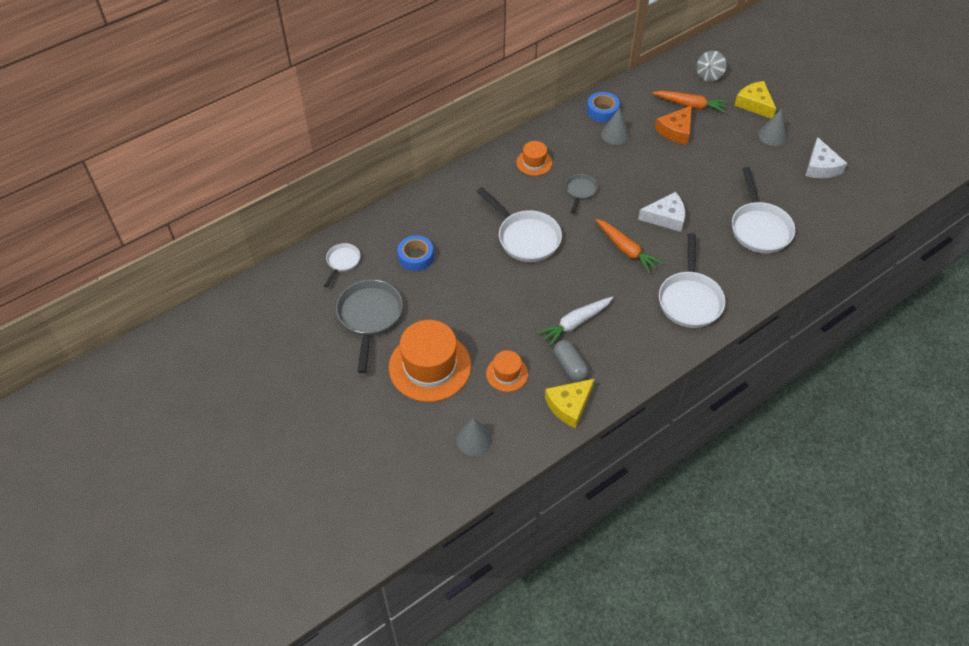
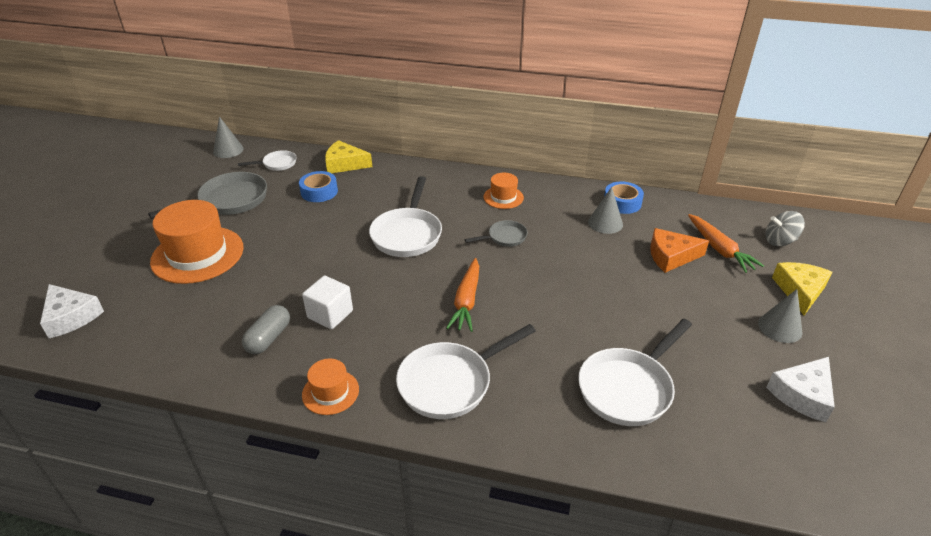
camera: 50 degrees right, 15 degrees down
grey cone [456,418,492,456] -> grey cone moved to [213,117,244,158]
orange hat [486,350,528,392] -> orange hat moved to [302,359,359,415]
white carrot [537,297,613,346] -> white cube [302,276,353,329]
yellow cheese [545,379,595,428] -> yellow cheese moved to [325,140,372,173]
white cheese [638,192,685,232] -> white cheese moved to [40,284,104,338]

